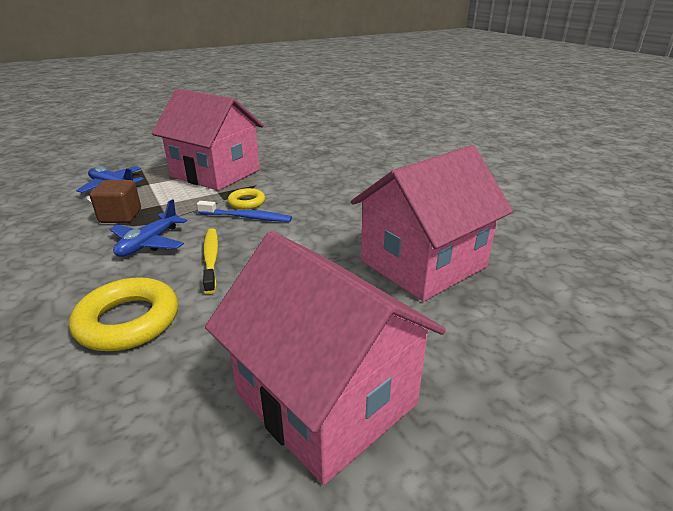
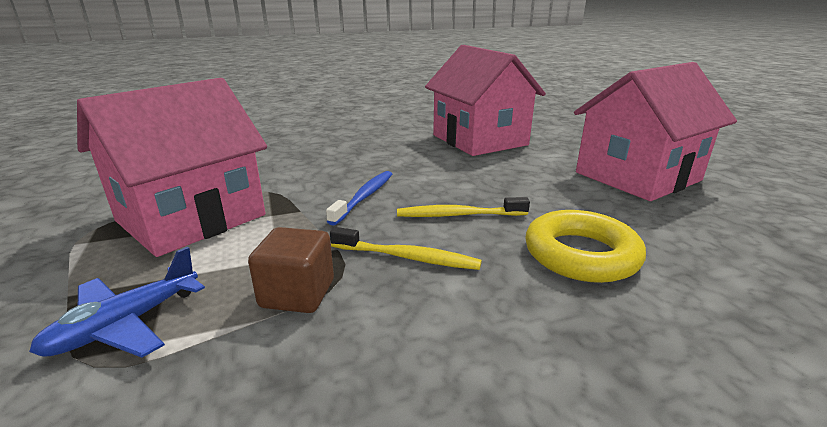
camera: 80 degrees left, 5 degrees down
blue plane [110,199,187,257] -> yellow toothbrush [330,227,482,270]
yellow ring [228,188,265,210] -> none

